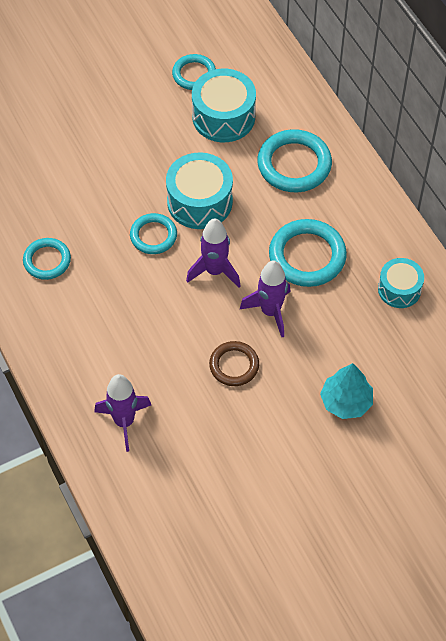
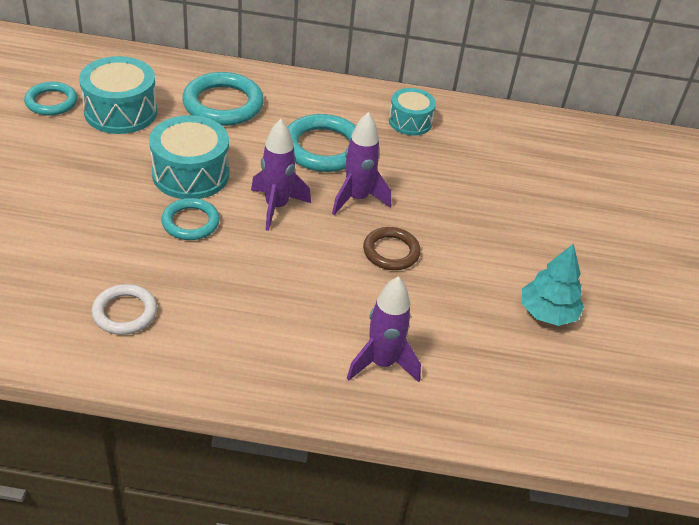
camera: 60 degrees left, 15 degrees down
turquoise ring [23,238,71,280] -> white ring [91,284,157,335]
turquoise tree [320,363,373,419] -> turquoise tree moved to [522,244,584,326]

